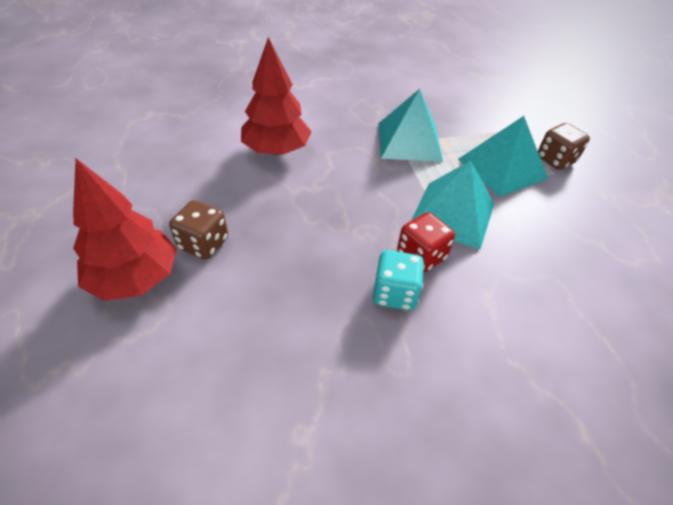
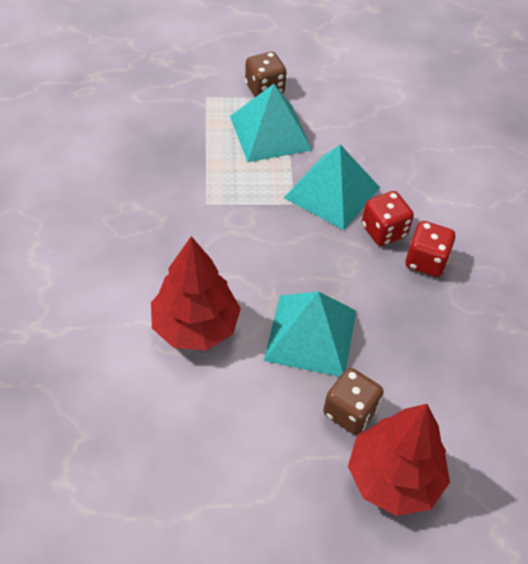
camera: 80 degrees left, 5 degrees up
turquoise dice [373,250,424,311] -> red dice [405,221,456,277]
turquoise pyramid [378,89,443,162] -> turquoise pyramid moved to [264,291,356,377]

